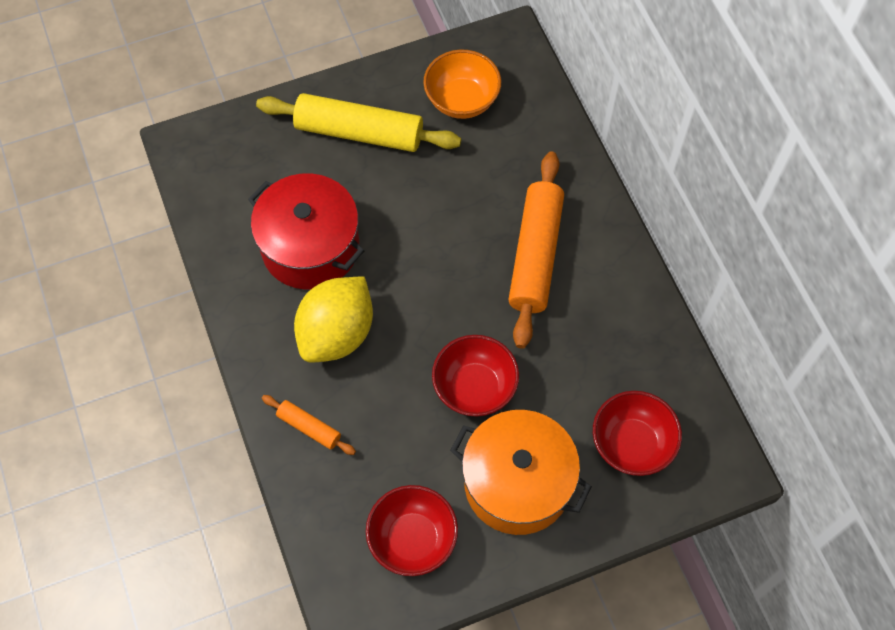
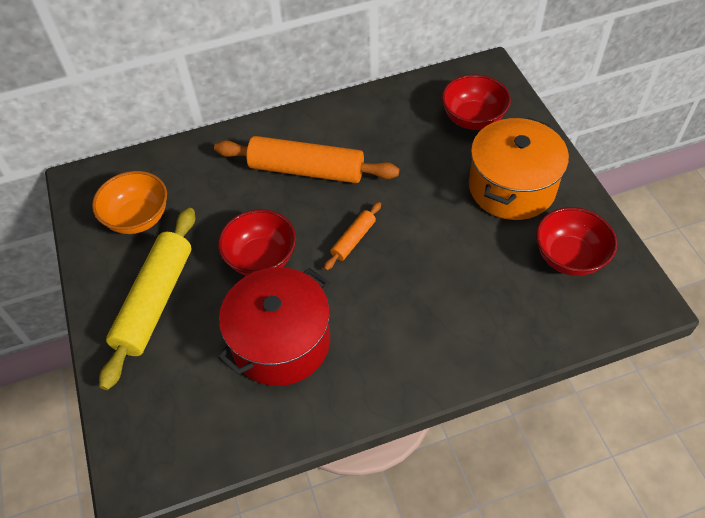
camera: 85 degrees left, 10 degrees down
orange rolling pin [262,395,356,455] -> orange rolling pin moved to [324,202,381,270]
yellow lemon [294,277,373,363] -> none
red bowl [432,335,519,417] -> red bowl moved to [218,209,296,276]

